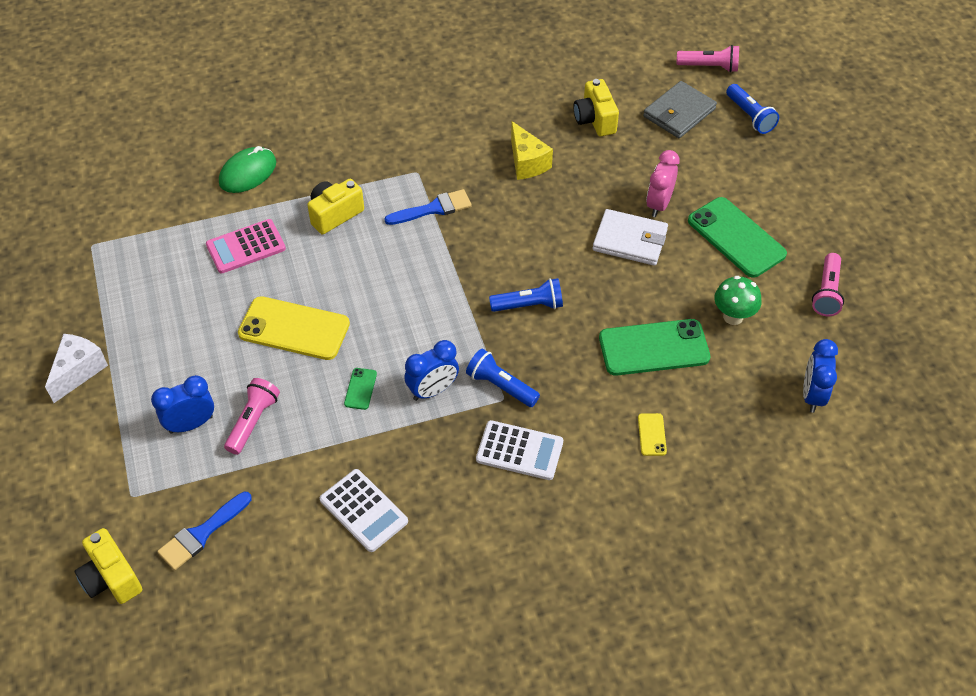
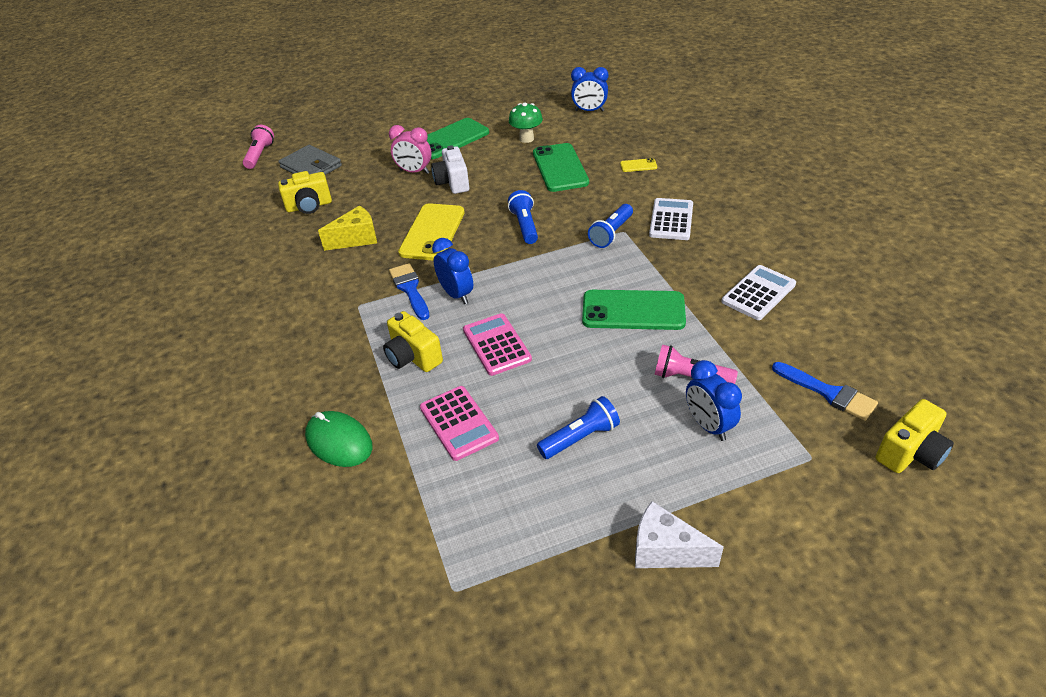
camera: 90 degrees left, 10 degrees down
yellow phone [238,296,350,360] -> yellow phone moved to [398,203,465,261]
green phone [344,368,377,410] -> green phone [582,290,686,330], size x2.28
blue clock [404,340,459,401] -> blue clock moved to [432,238,473,304]
white wallet [593,209,668,266] -> white camera [431,145,469,194]
blue flashlight [726,84,779,134] -> blue flashlight moved to [537,396,620,459]
pink flashlight [812,253,844,316] -> none
none -> pink calculator [463,313,532,376]

